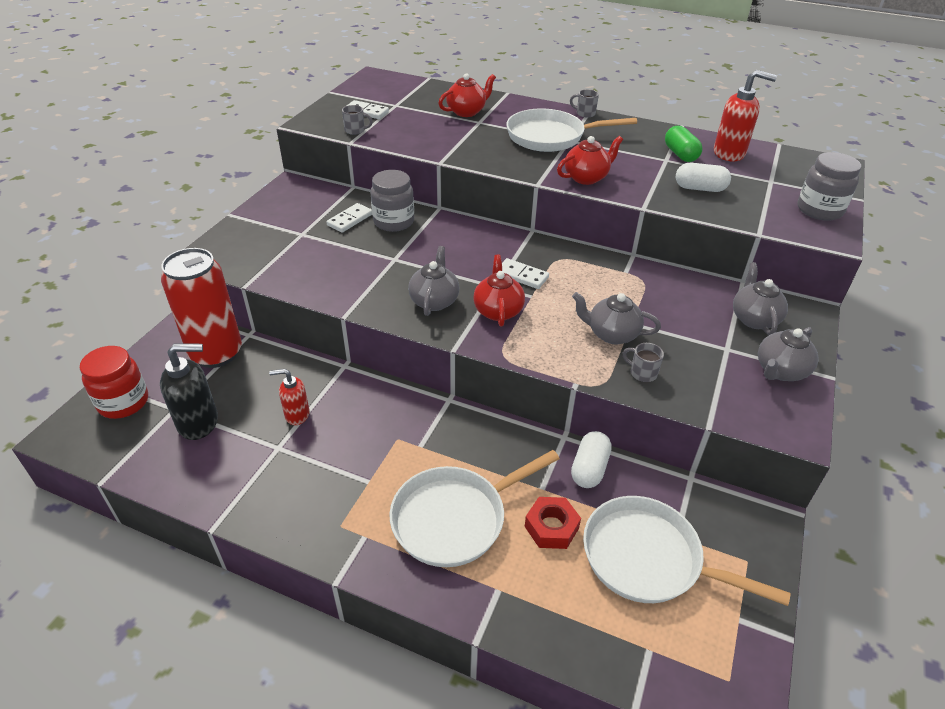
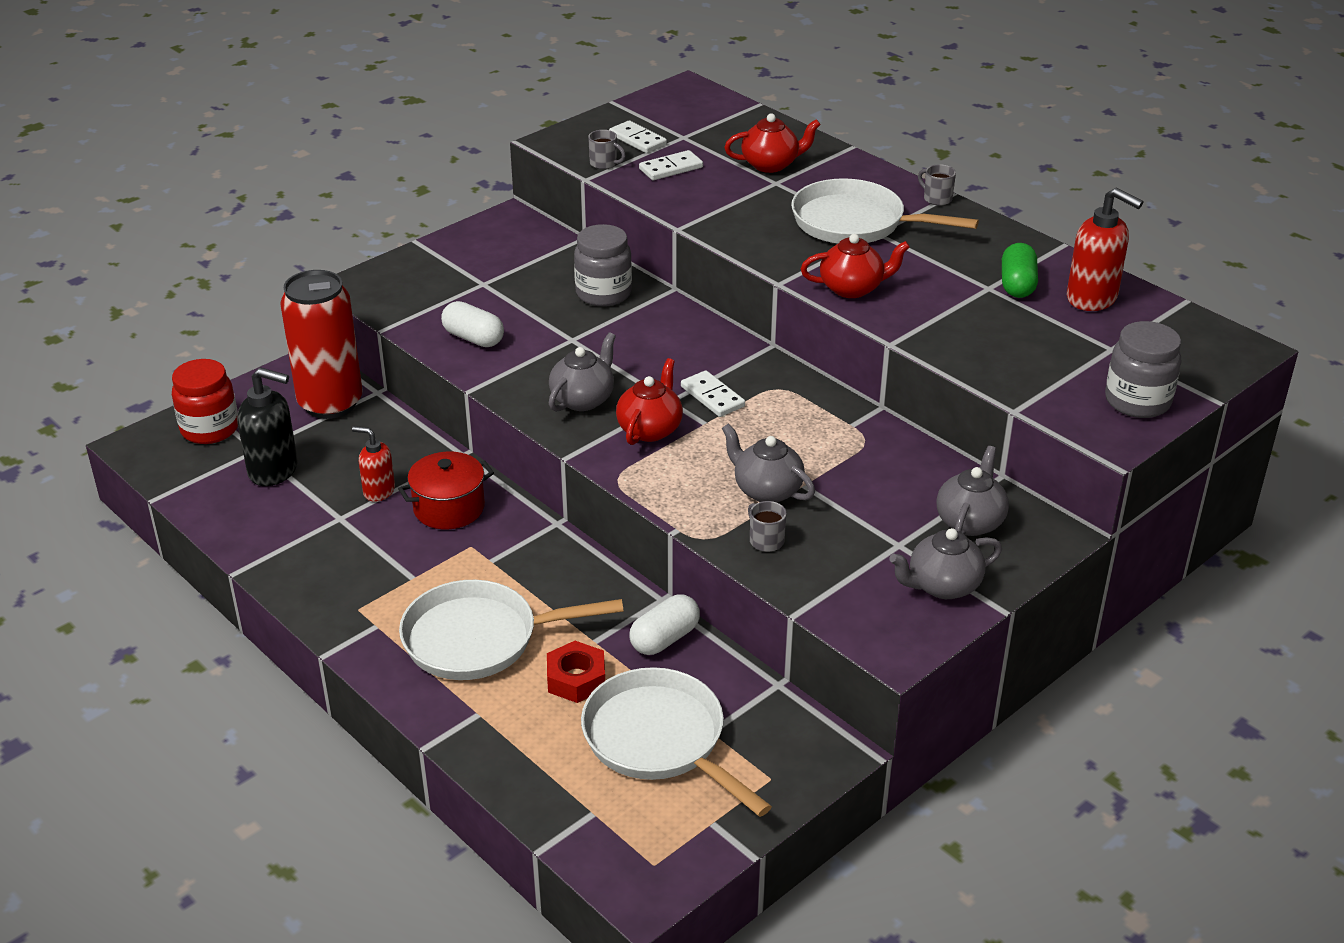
camera: 25 degrees right, 5 degrees down
white domino [326,203,372,232] -> white domino moved to [639,150,703,180]
white capsule [676,163,731,192] -> white capsule moved to [441,301,504,347]
none -> red pot [398,452,494,529]

